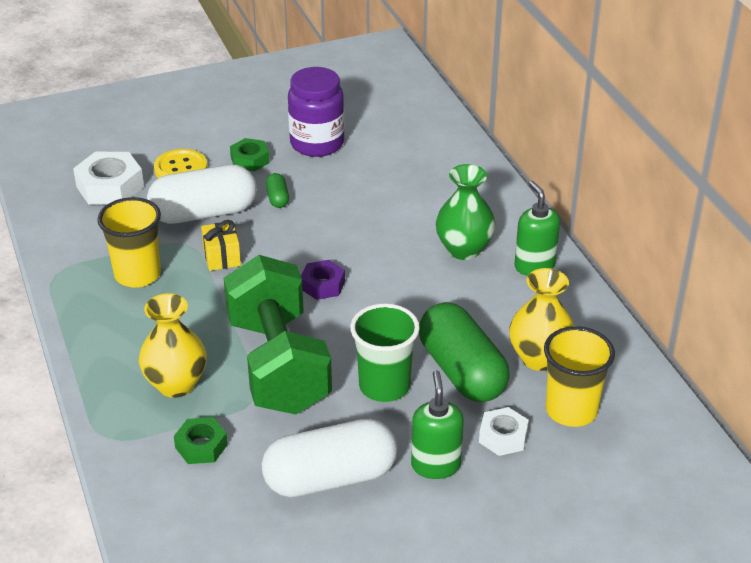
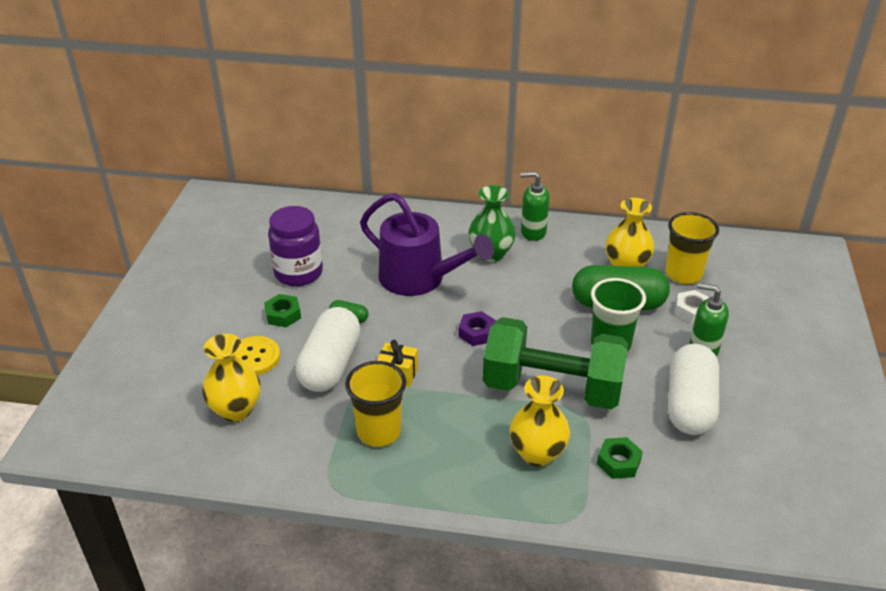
camera: 60 degrees left, 0 degrees up
white nut [73,152,144,205] -> yellow vase [202,334,261,422]
none -> purple watering can [360,193,494,296]

